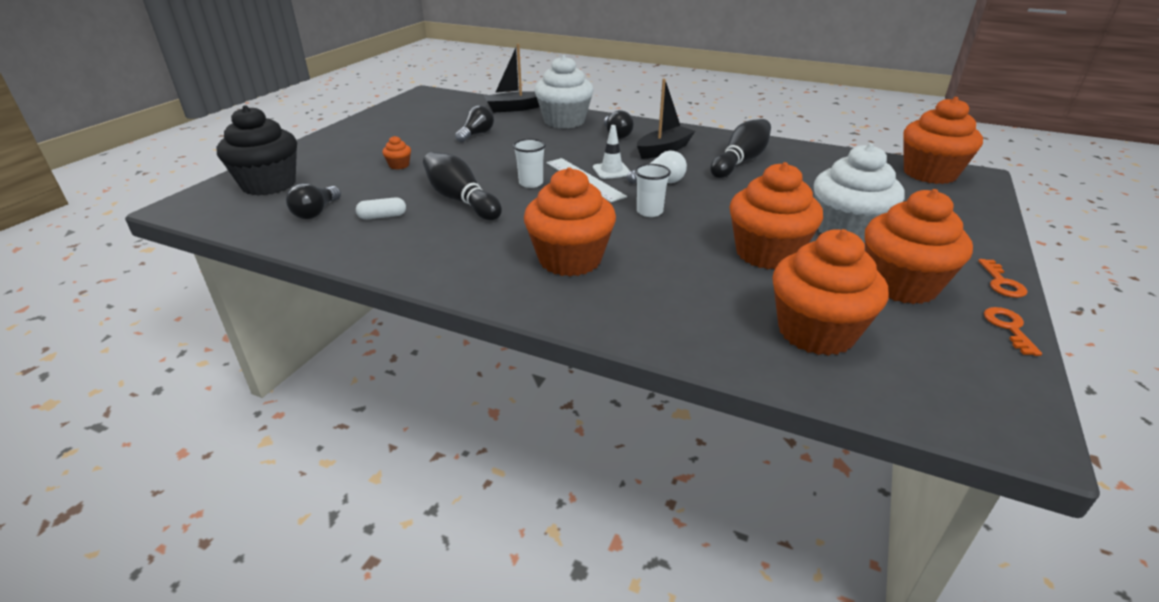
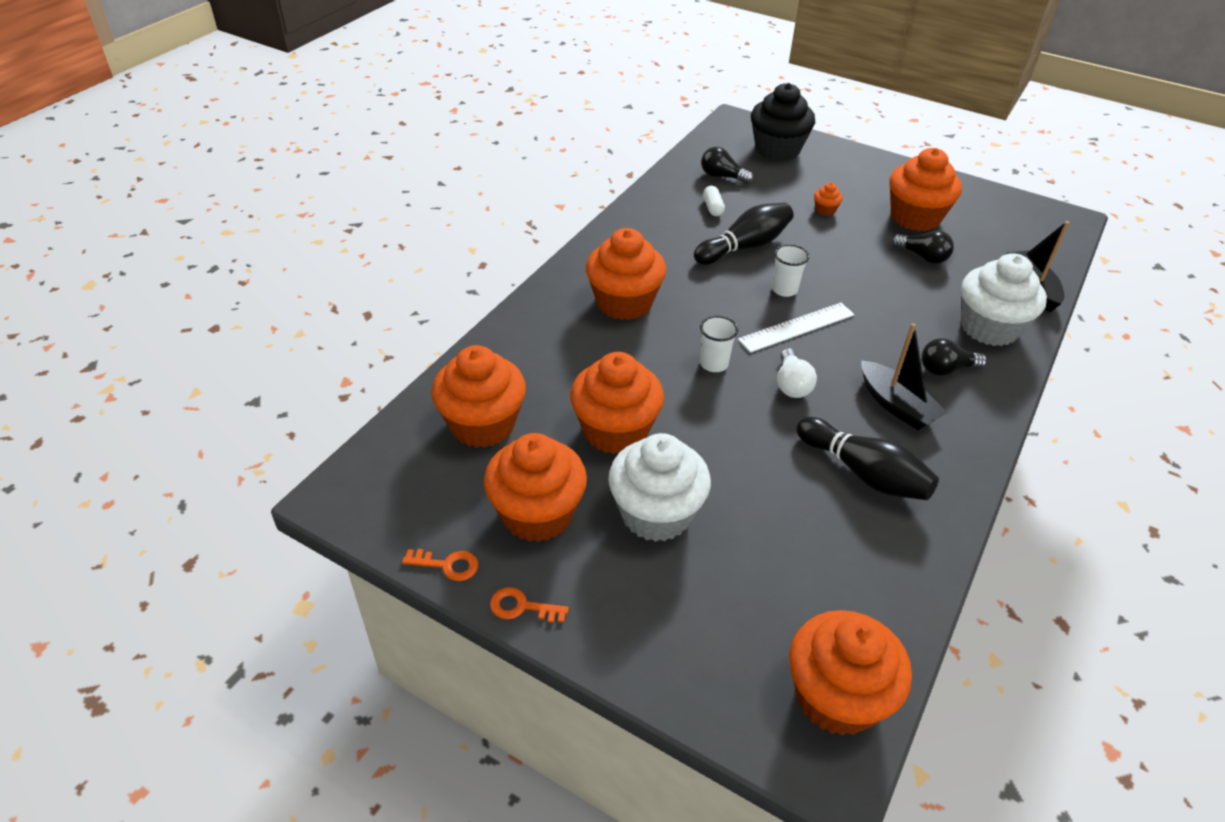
camera: 95 degrees right, 10 degrees up
white traffic cone [593,125,630,179] -> none
none -> orange cupcake [890,148,962,231]

